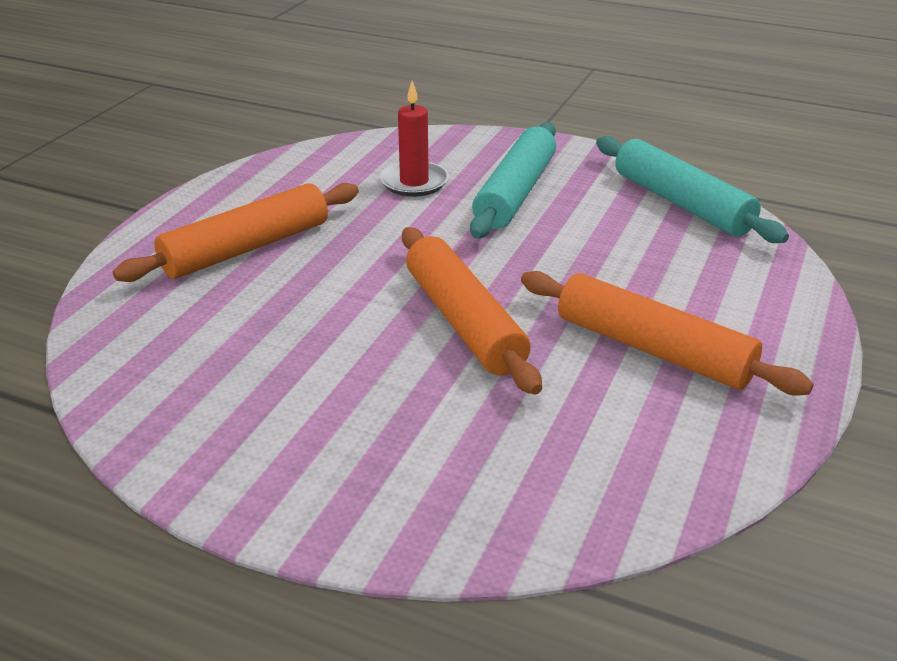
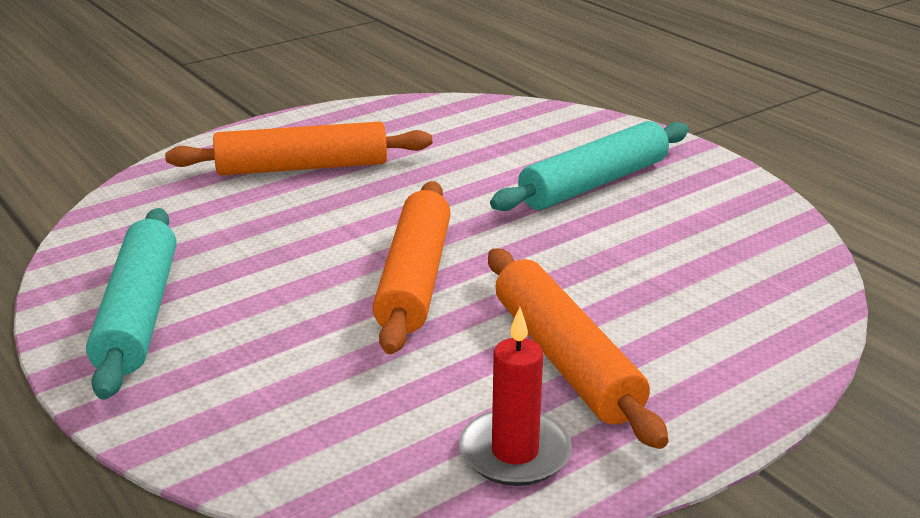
camera: 30 degrees right, 5 degrees down
red candle [380,81,449,197] -> red candle moved to [459,307,572,486]
turquoise rolling pin [596,136,789,243] -> turquoise rolling pin moved to [86,208,176,400]

